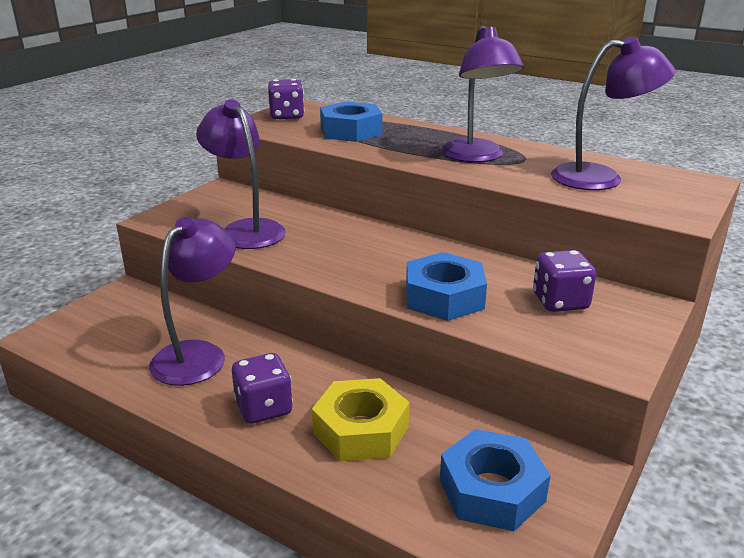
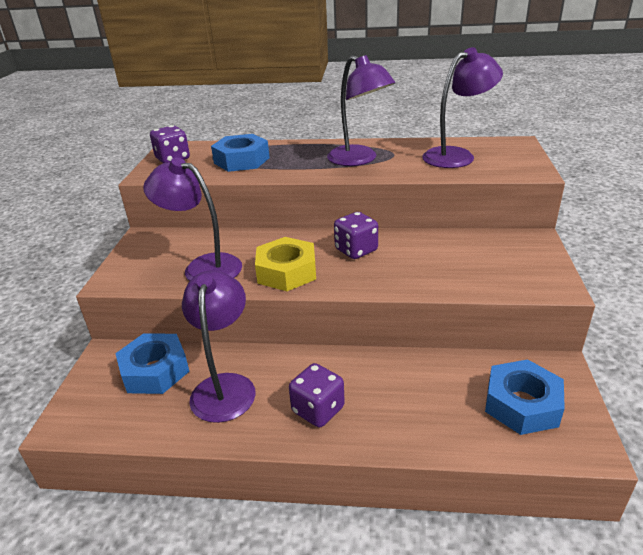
camera: 25 degrees left, 5 degrees up
yellow nut [312,378,409,461] -> yellow nut moved to [255,237,316,291]
blue nut [406,252,487,321] -> blue nut moved to [115,333,190,394]
purple dice [533,250,596,312] -> purple dice moved to [334,212,378,259]

